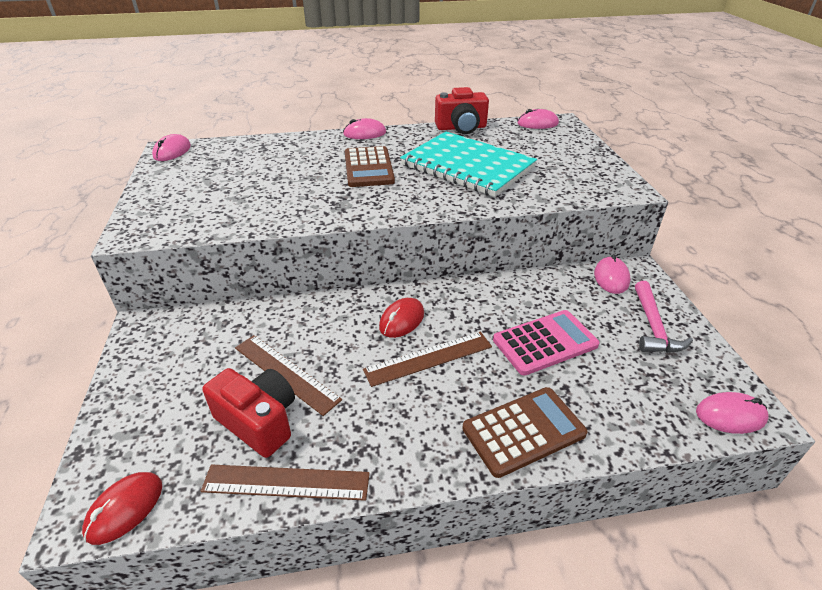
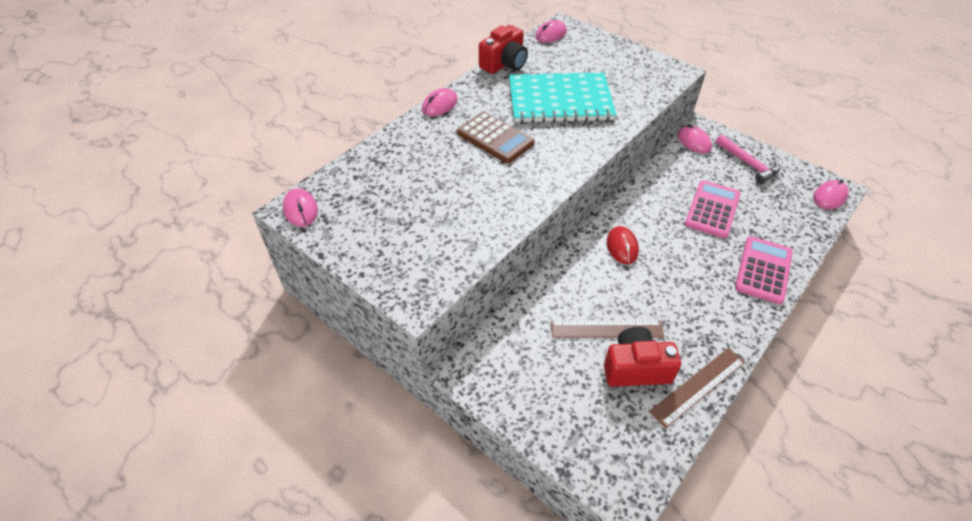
camera: 40 degrees left, 10 degrees up
red mouse [82,472,162,545] -> none
brown ruler [363,332,492,387] -> none
brown calculator [462,387,588,478] -> pink calculator [735,236,793,304]

